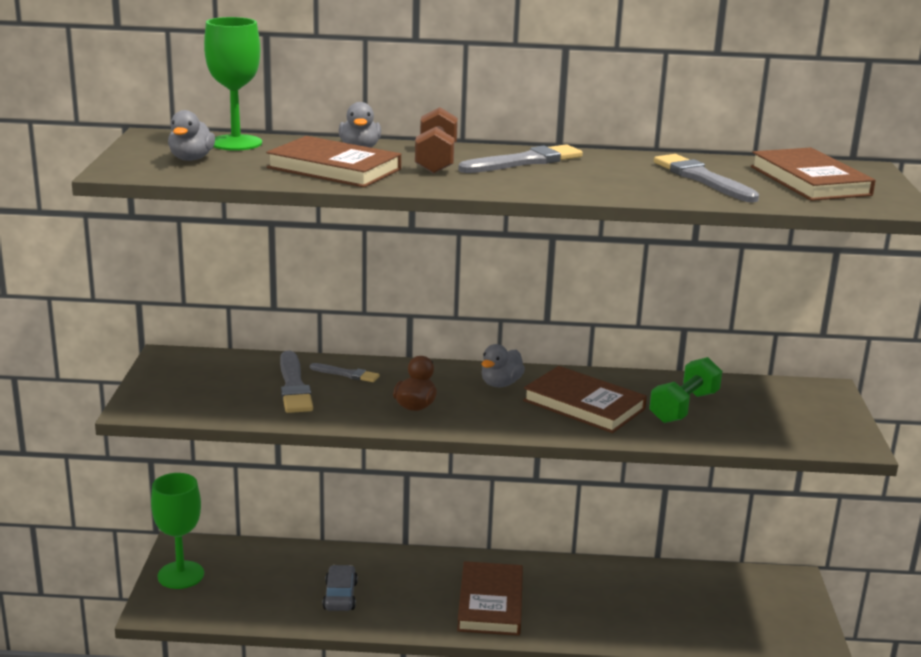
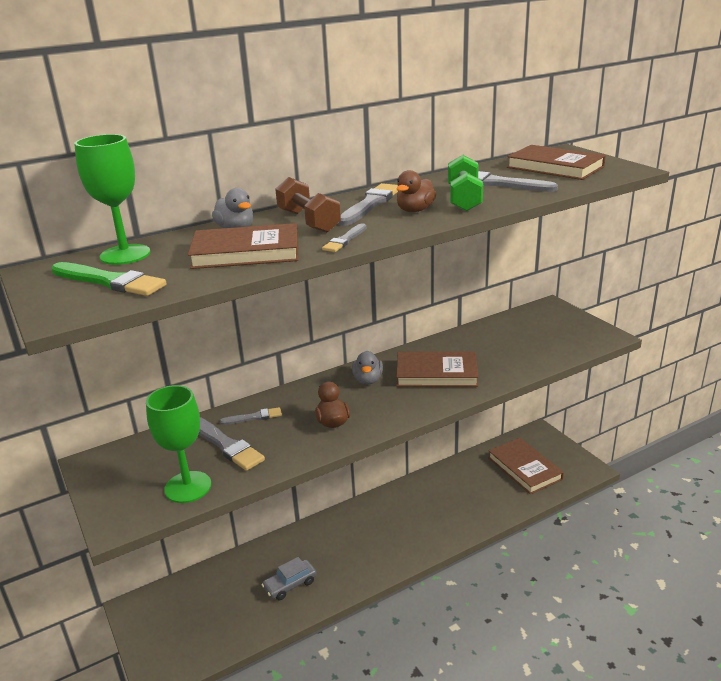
camera: 30 degrees left, 5 degrees up
green goblet [151,473,204,589] -> green goblet moved to [146,385,211,503]
grey duck [168,110,215,161] -> green brush [51,262,166,296]
grey car [323,565,358,611] -> grey car turned 90 degrees counterclockwise [261,557,317,600]
brown book [457,561,523,636] -> brown book moved to [488,438,564,494]
green dumbbell [649,357,722,423] -> green dumbbell moved to [448,155,483,212]
none -> grey brush [322,223,367,252]
none -> brown duck [396,170,436,212]

